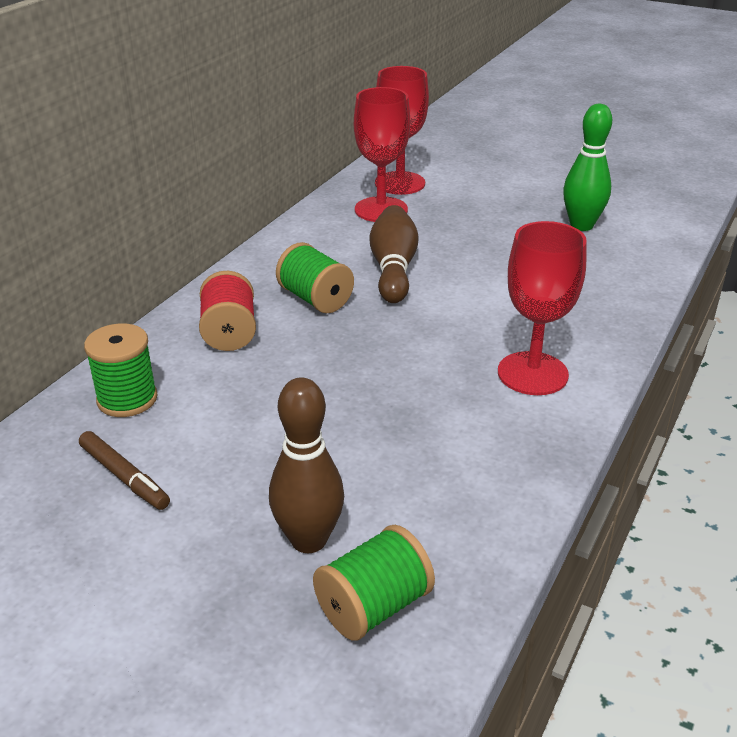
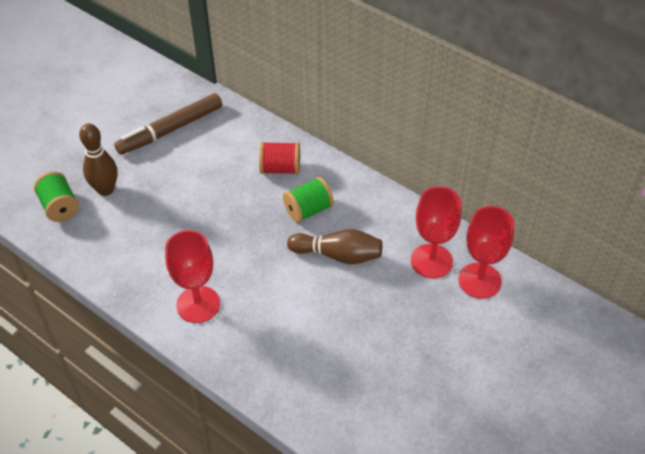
camera: 100 degrees right, 15 degrees up
brown marker [79,431,170,510] -> brown marker [114,93,222,155], size x1.85
green spool [84,323,157,417] -> none
green bowling pin [563,104,612,231] -> none

